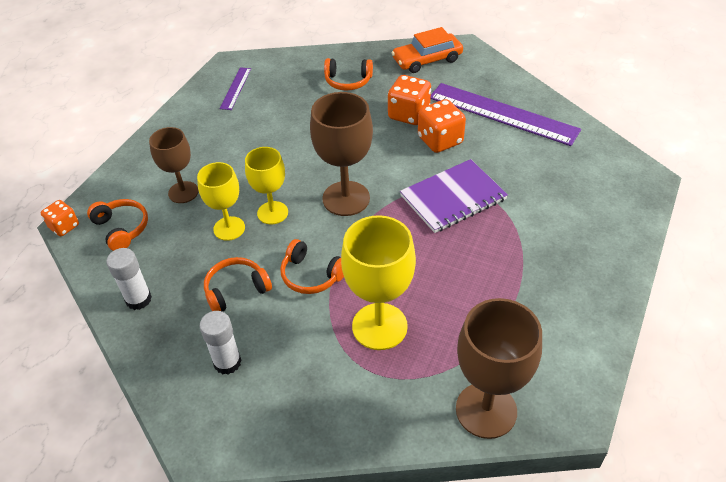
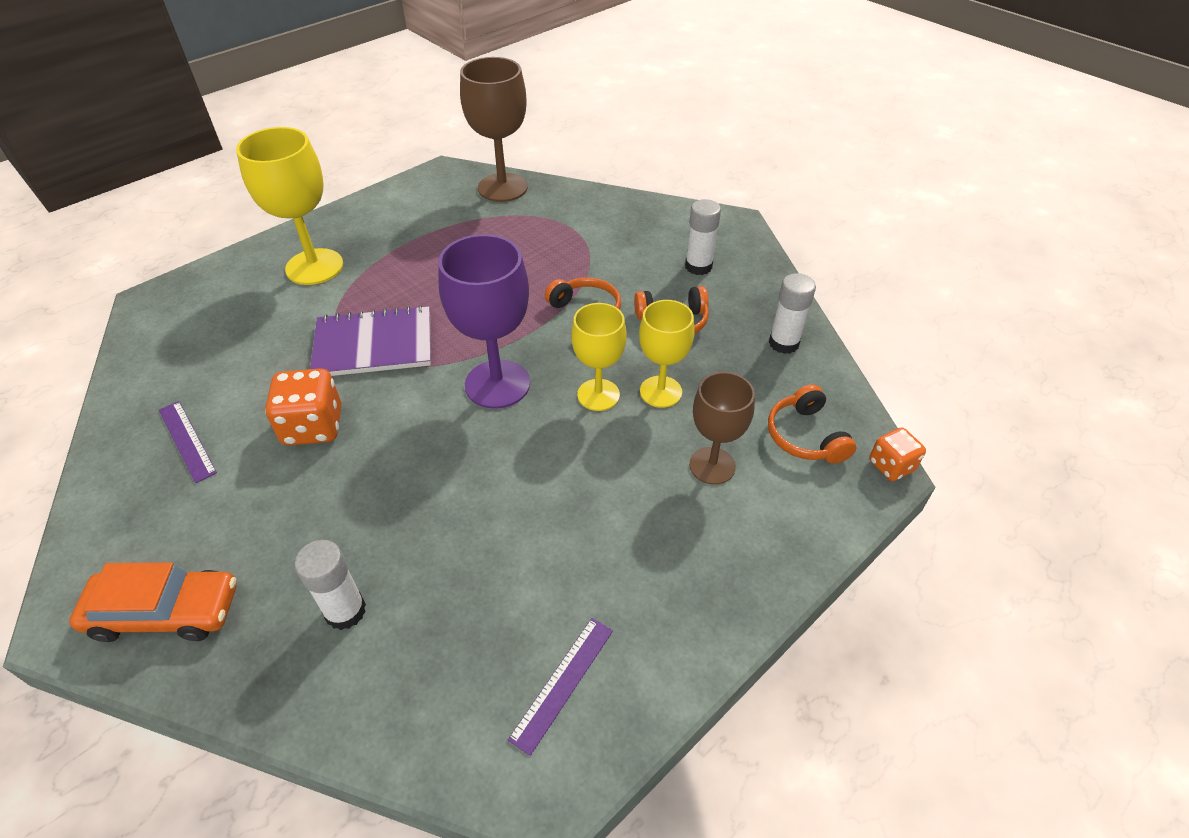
camera: 160 degrees left, 0 degrees up
brown goblet [310,92,373,216] -> purple goblet [438,234,530,409]
orange headphones [324,58,373,91] -> white glue stick [295,540,366,630]
yellow goblet [341,215,416,350] -> yellow goblet moved to [236,127,343,285]
orange dice [388,75,431,125] -> none
purple ruler [431,83,581,146] -> purple ruler [159,401,217,483], size x0.47

